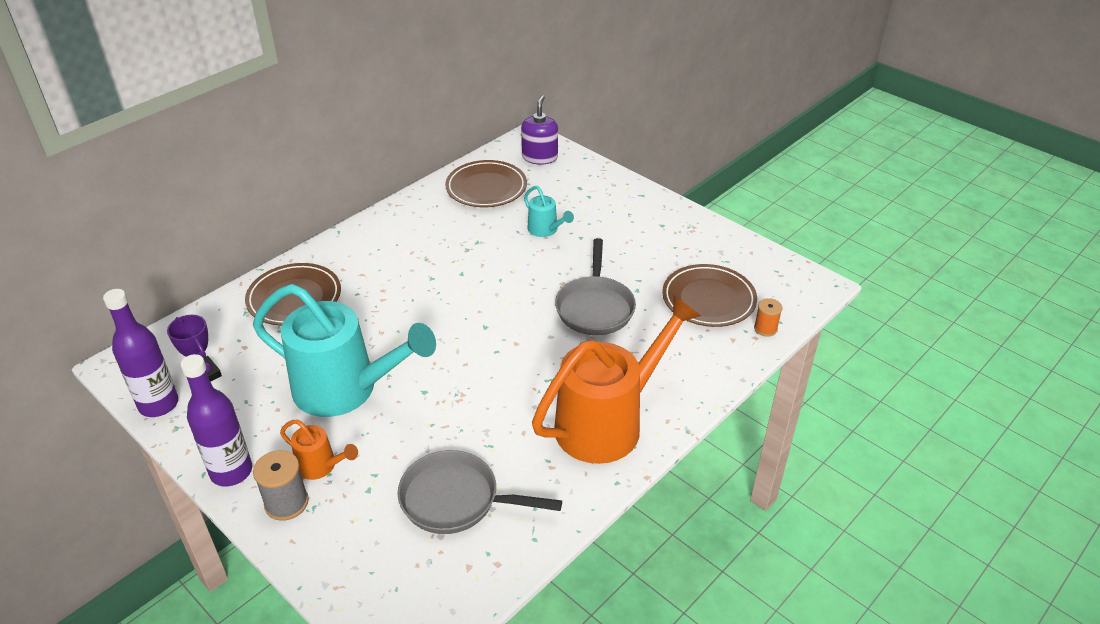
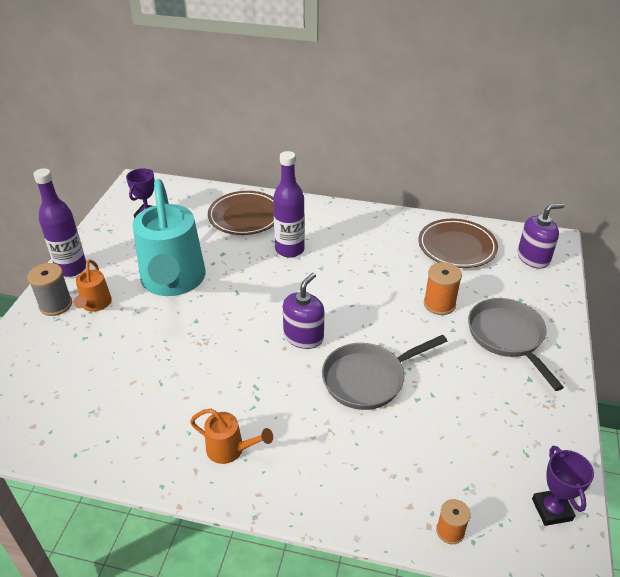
camera: 60 degrees right, 0 degrees up
purple bottle [103,289,178,417] -> purple bottle moved to [273,151,305,258]
grey pan [398,450,562,534] -> grey pan moved to [468,298,564,391]
turquoise watering can [524,186,574,237] -> orange spool [424,262,462,315]
orange watering can [532,295,701,464] -> orange watering can [190,409,273,464], size x0.44
brown plate [662,264,757,327] -> none
none -> purple soap dispenser [283,273,325,349]
none -> purple trophy [532,446,594,526]

